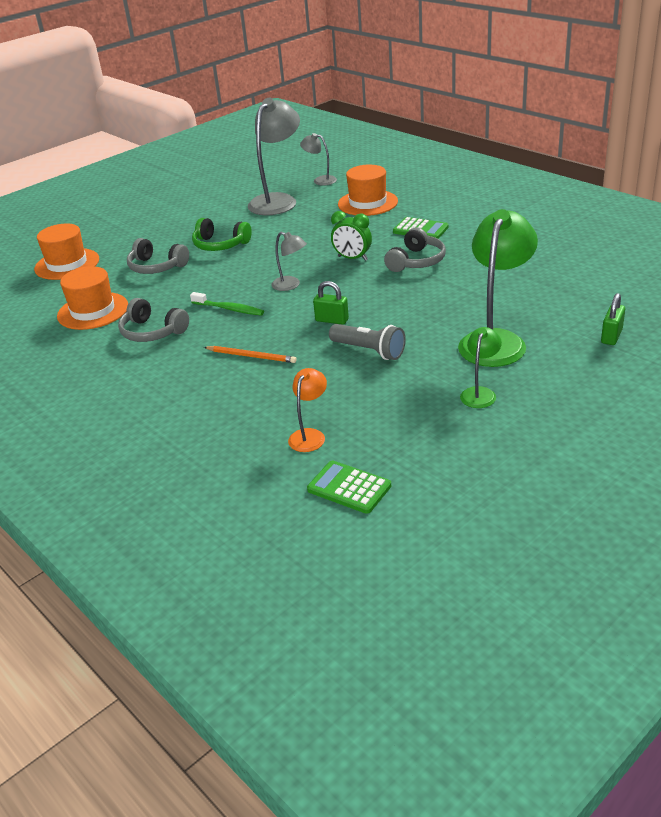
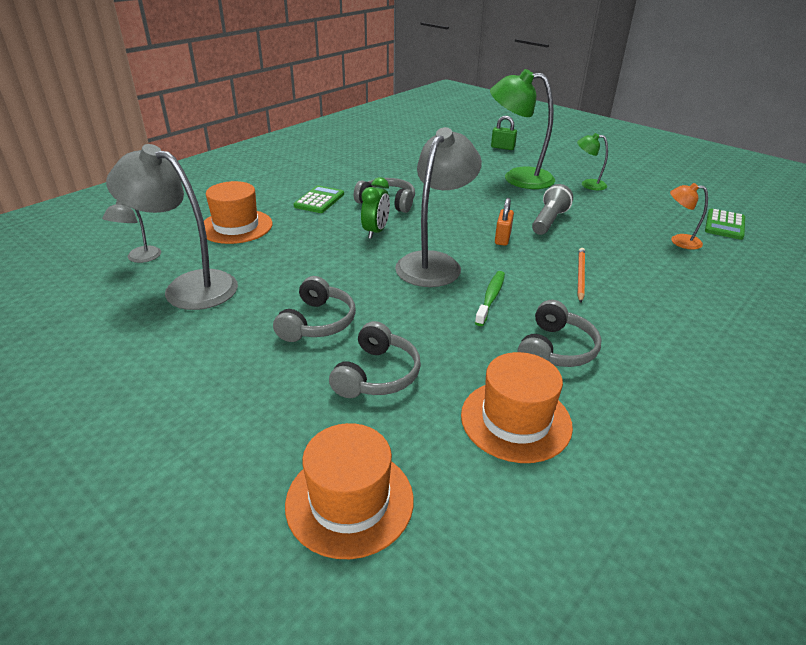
camera: 100 degrees left, 0 degrees up
green headphones [192,218,252,251] -> grey headphones [273,276,356,342]
grey lamp [272,232,307,291] -> grey lamp [395,127,482,287], size x2.02
green padlock [313,281,349,325] -> orange padlock [495,198,514,246]

